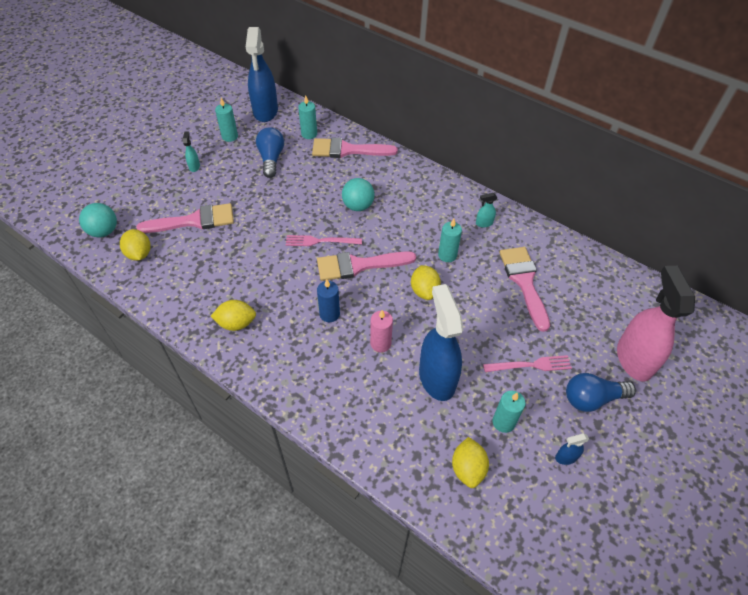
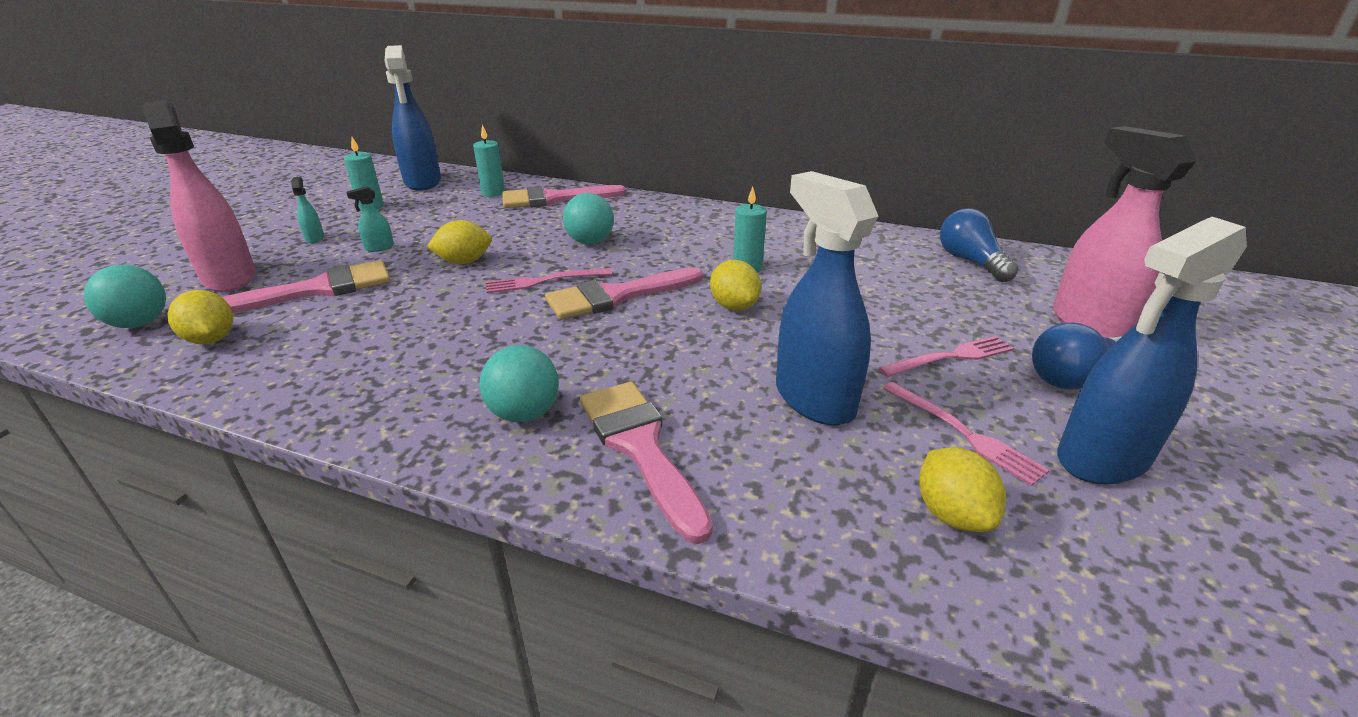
camera: 15 degrees left, 20 degrees down
yellow lemon [211,300,256,331] -> yellow lemon moved to [427,220,492,264]
blue light bulb [256,127,284,178] -> blue light bulb moved to [940,208,1018,282]
blue candle [317,279,340,322] -> none
pink candle [370,310,393,353] -> none
turquoise spray bottle [476,193,497,227] -> turquoise spray bottle moved to [347,186,394,252]
turquoise candle [493,391,526,433] -> pink fork [883,382,1049,486]
pink brush [500,247,550,332] -> pink brush moved to [580,382,713,544]
blue spray bottle [555,433,589,465] -> blue spray bottle [1057,217,1247,485], size x2.47
none -> pink spray bottle [142,100,256,292]
none -> turquoise ball [479,345,559,422]

